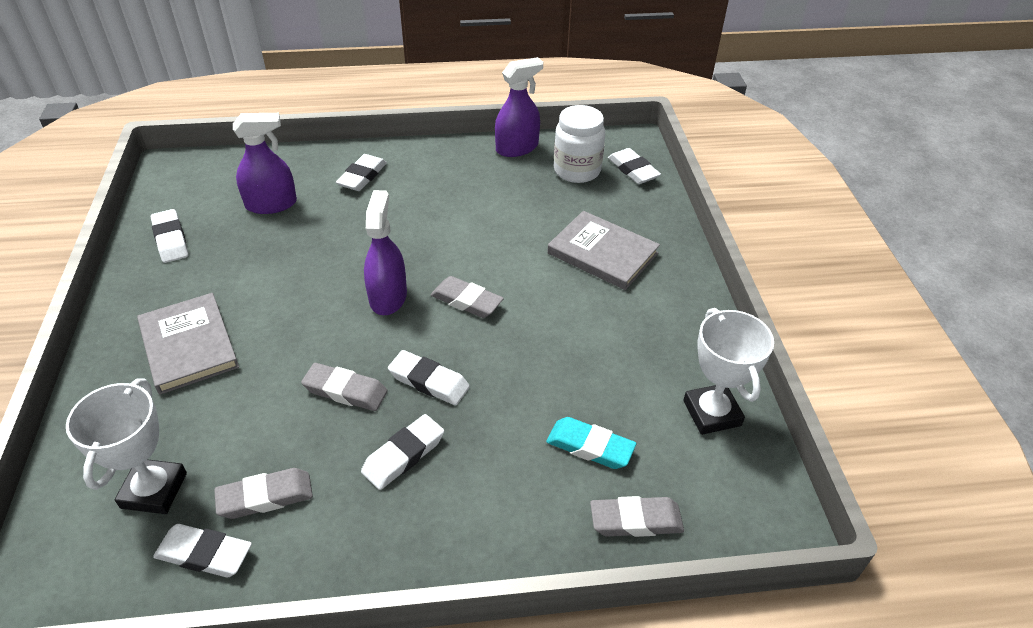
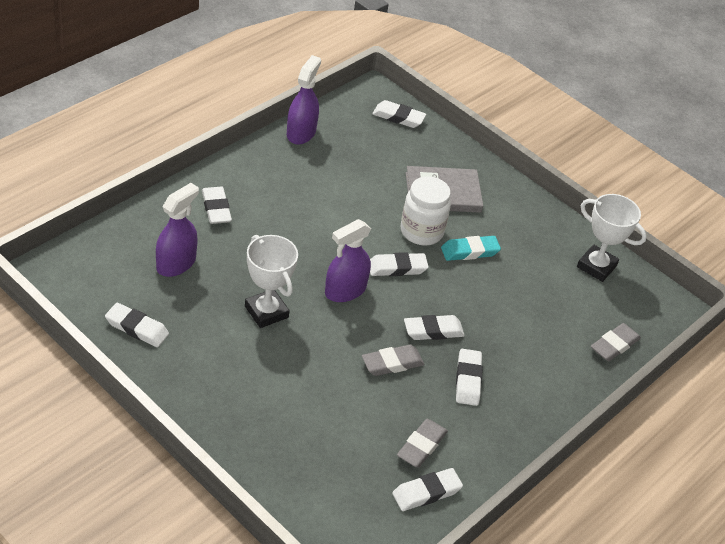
camera: 45 degrees left, 0 degrees up
white trophy [66,378,187,514] -> white trophy moved to [245,235,298,328]
grey book [137,293,239,395] -> none
purple spray bottle [364,190,407,315] -> purple spray bottle turned 90 degrees counterclockwise [325,219,371,302]
grey eraser [431,276,504,318] -> white eraser [370,252,429,276]
turquoise eraser [546,417,636,469] -> turquoise eraser moved to [441,236,501,261]
white jar [554,105,605,183] -> white jar moved to [401,176,451,245]

